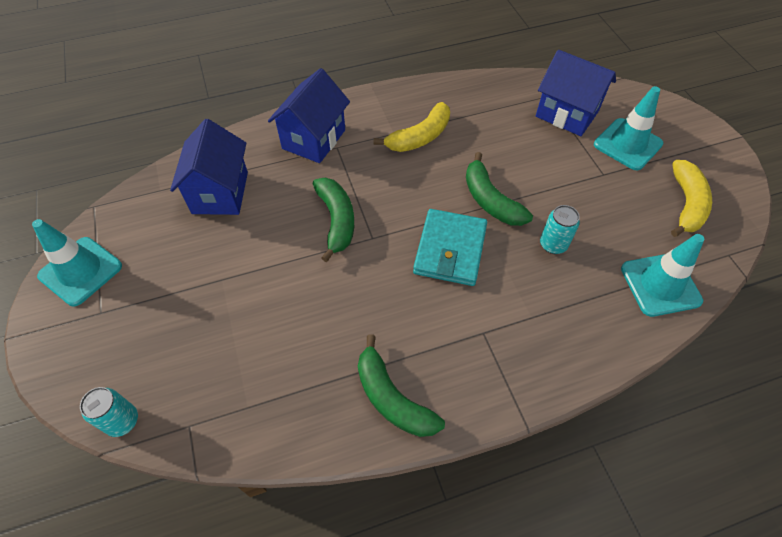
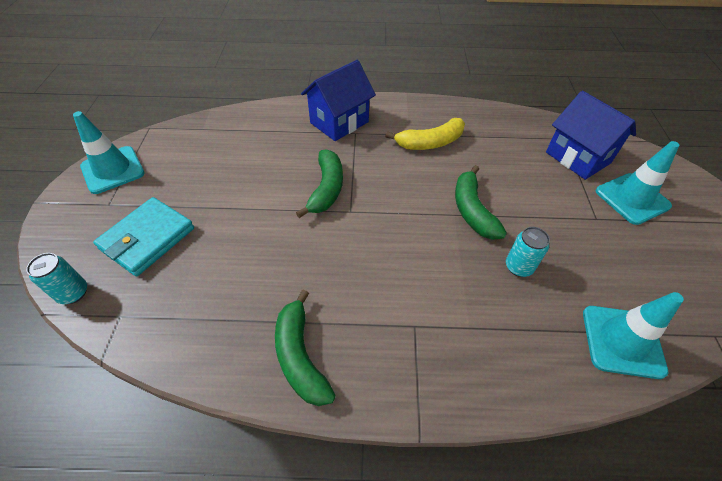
camera: 20 degrees right, 5 degrees down
blue house [170,119,248,215] -> none
turquoise wallet [413,209,487,286] -> turquoise wallet moved to [93,197,194,276]
yellow banana [671,160,712,237] -> none

